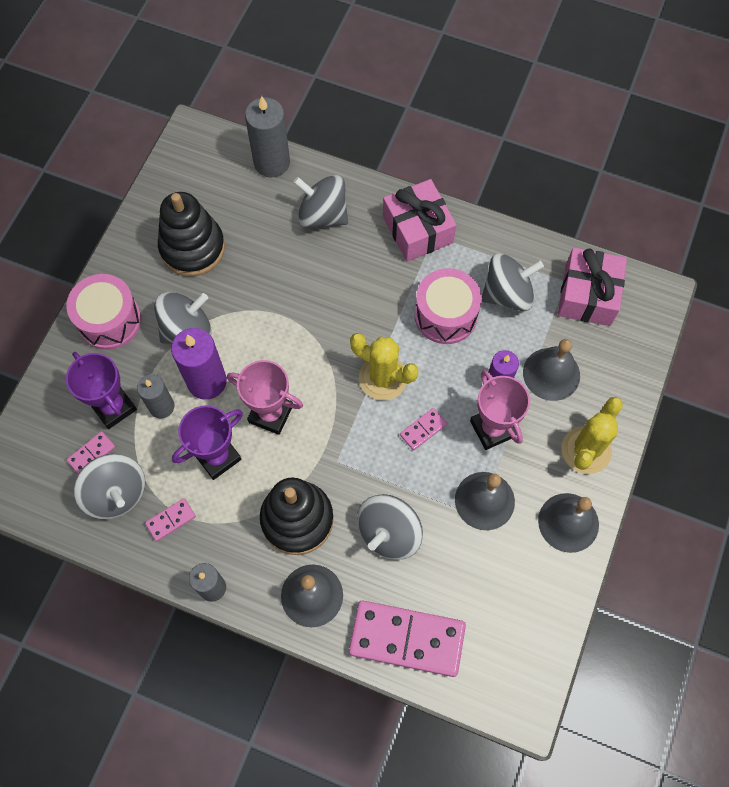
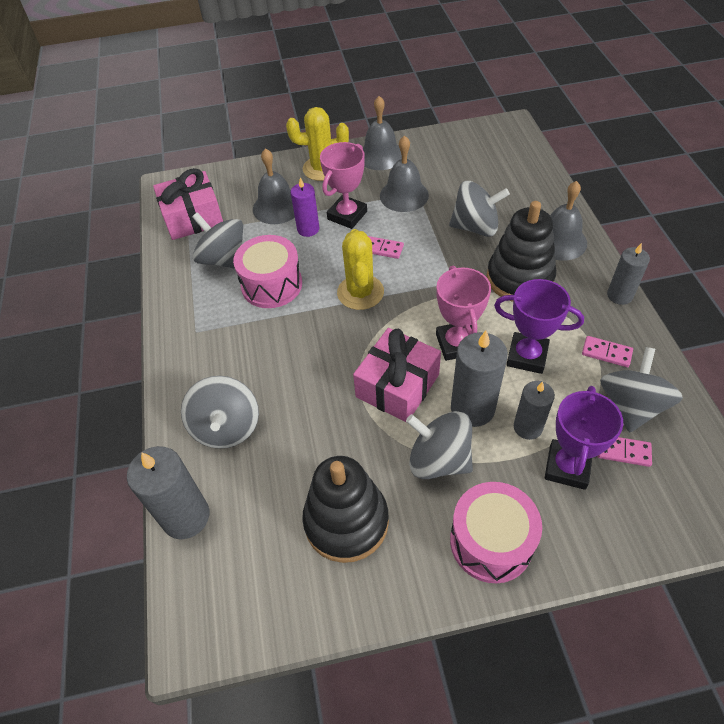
camera: 120 degrees left, 15 degrees down
purple candle [171,328,227,400] -> grey candle [451,331,508,427]
pink domino [349,601,466,677] -> none
pink gift [383,179,456,262] -> pink gift moved to [353,328,441,423]

